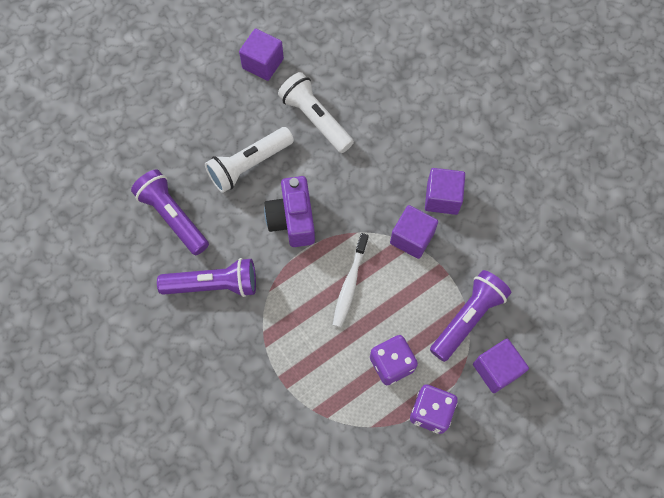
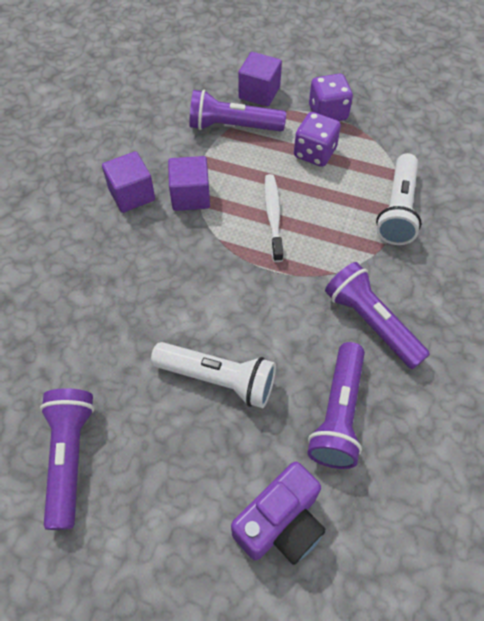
camera: 125 degrees left, 10 degrees down
purple cube [239,28,284,81] -> purple flashlight [40,388,94,530]
purple camera [264,176,315,247] -> purple camera moved to [231,462,326,565]
white flashlight [278,72,354,153] -> white flashlight moved to [376,153,421,245]
white toothbrush [333,233,369,328] -> white toothbrush turned 75 degrees counterclockwise [264,174,283,262]

